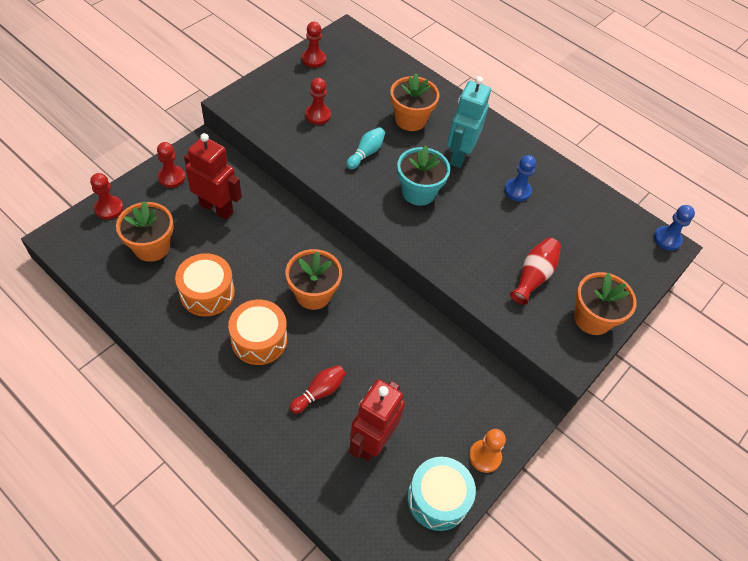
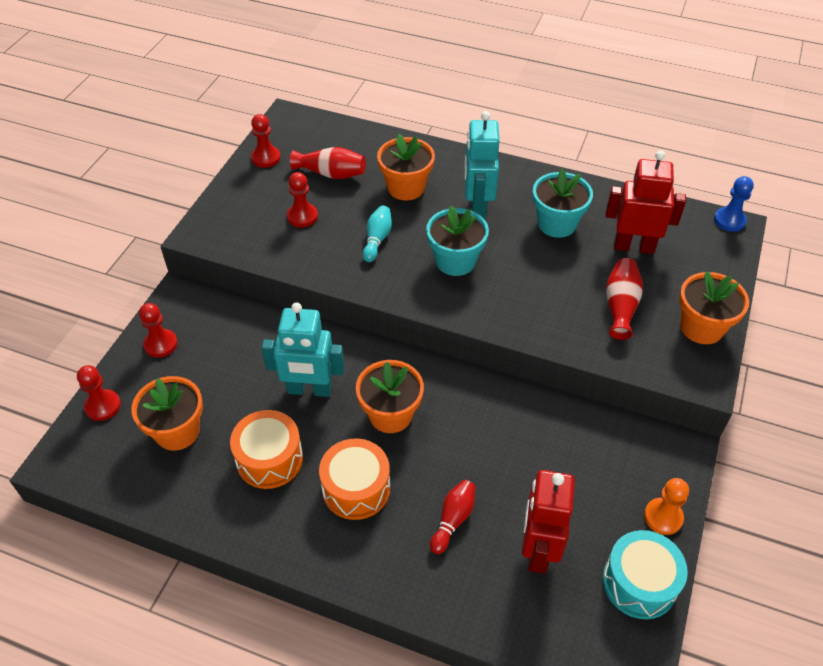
camera: 15 degrees left, 5 degrees down
red robot [184,133,242,220] -> red robot moved to [606,150,686,254]
blue pawn [504,155,536,201] -> turquoise flower pot [533,169,593,238]
none -> turquoise robot [261,303,345,397]
none -> red vase [290,147,366,179]

